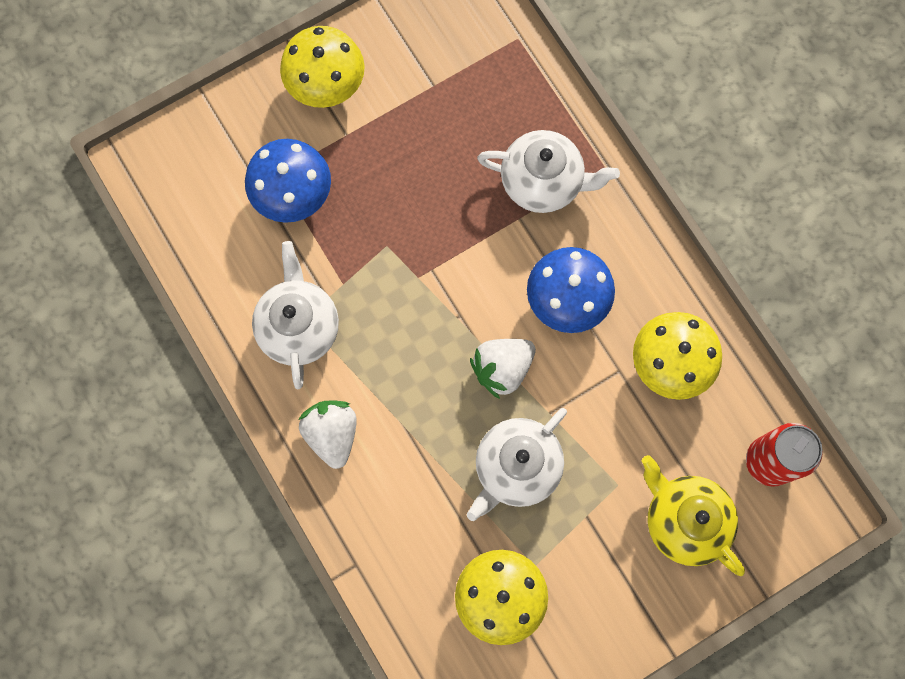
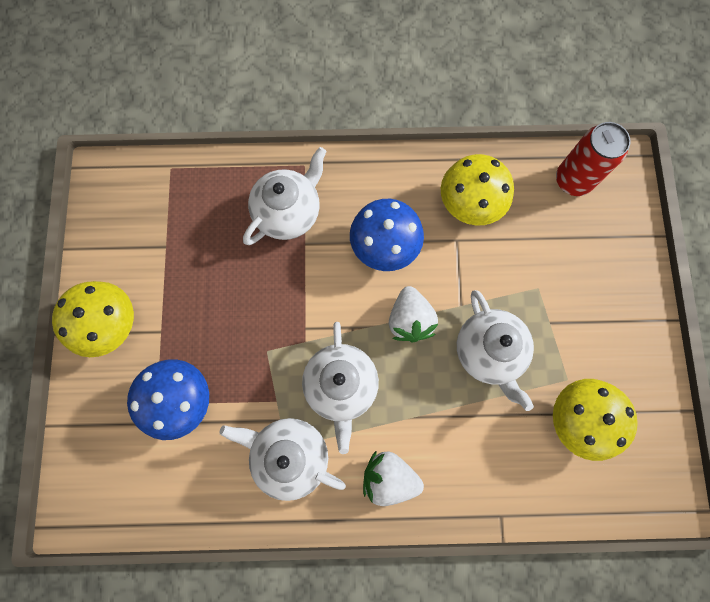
camera: 60 degrees left, 0 degrees up
yellow teapot [642,455,745,576] -> none
none -> white teapot [302,322,379,454]

